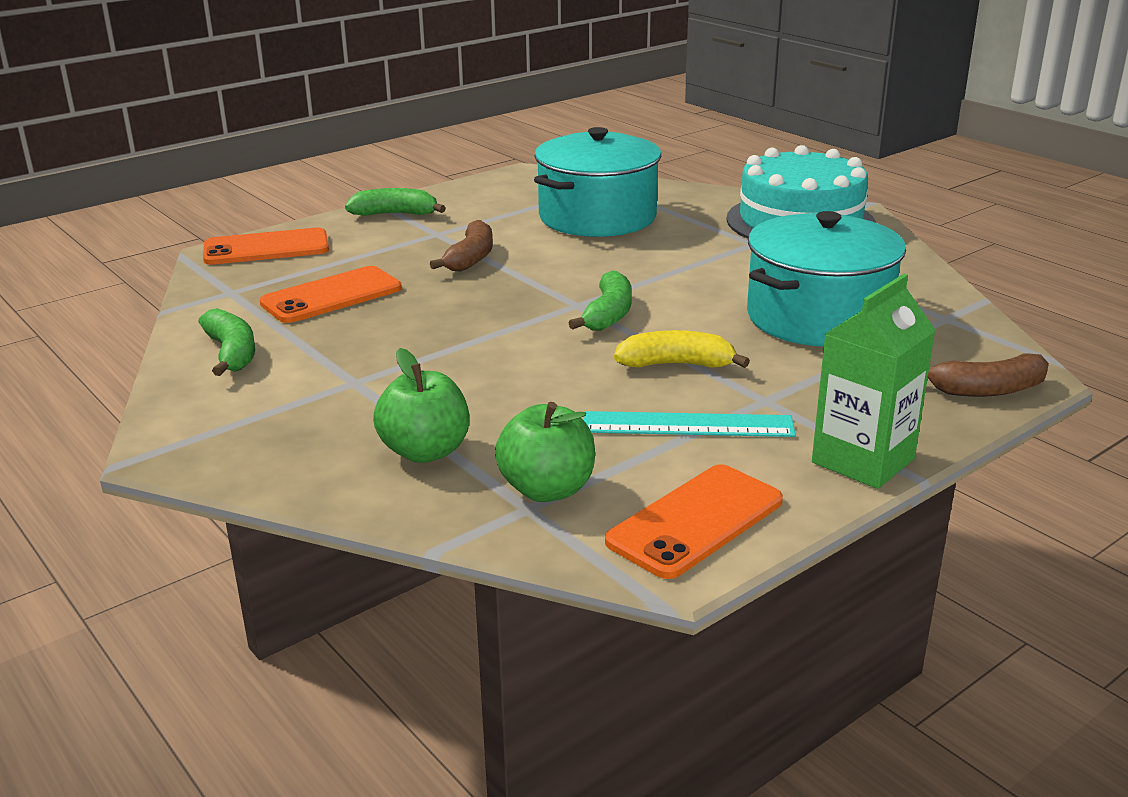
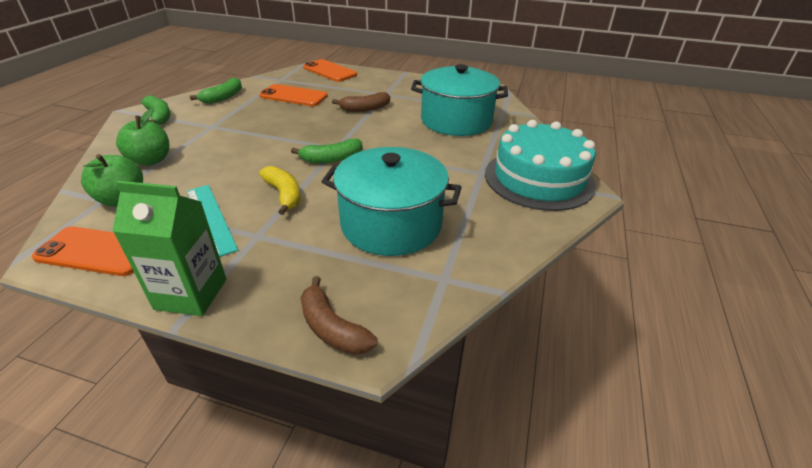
camera: 55 degrees right, 10 degrees up
green banana [345,188,446,216] -> green banana moved to [141,95,170,125]

